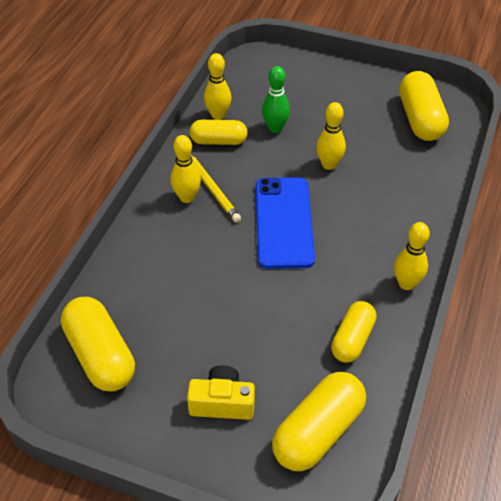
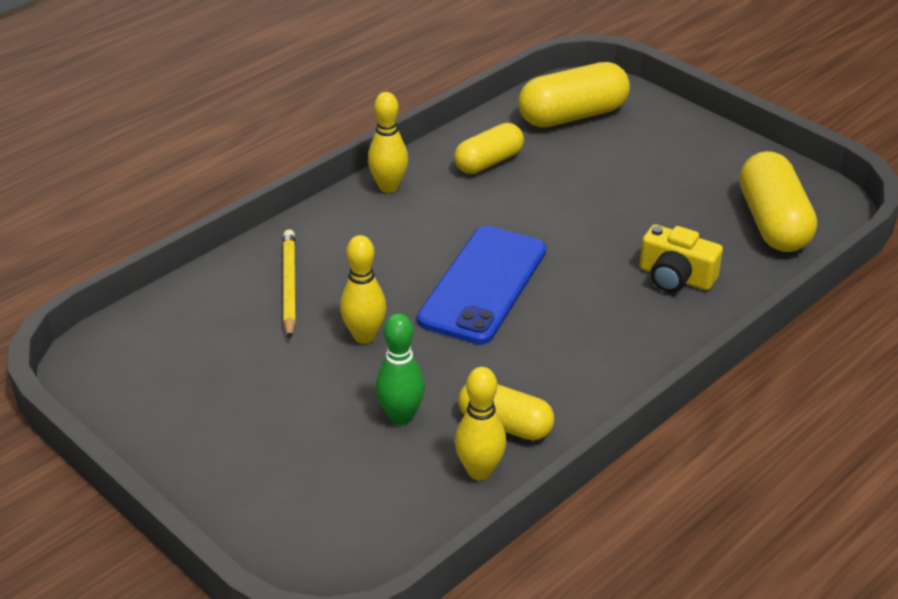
camera: 155 degrees left, 10 degrees down
yellow bowling pin [171,135,201,203] -> none
yellow camera [187,365,255,420] -> yellow camera moved to [640,224,723,292]
yellow pencil [190,154,241,223] -> yellow pencil moved to [283,229,296,339]
yellow capsule [399,71,449,141] -> none

